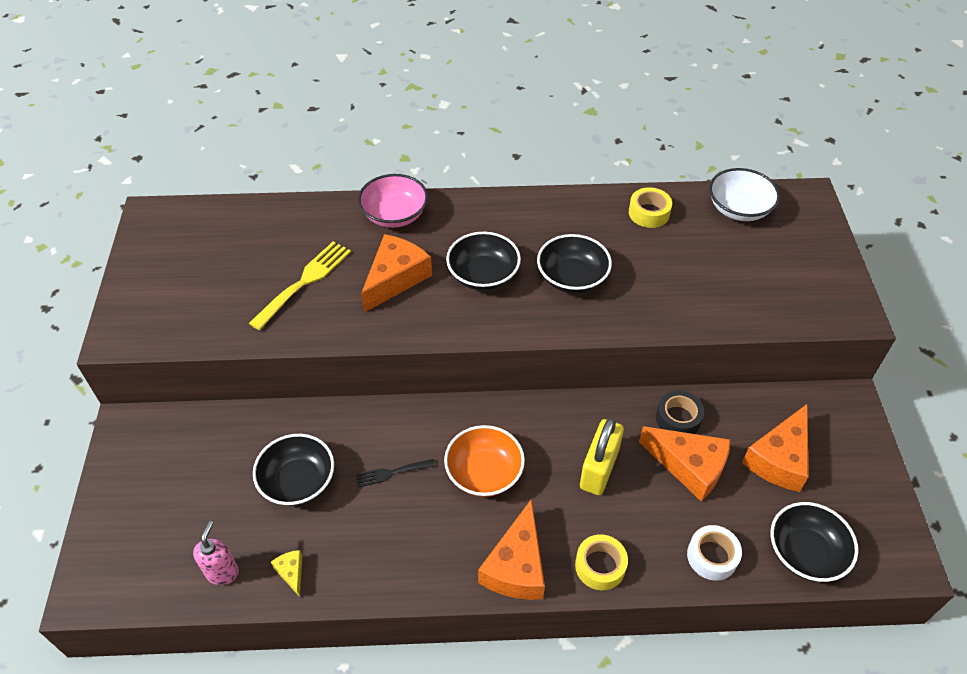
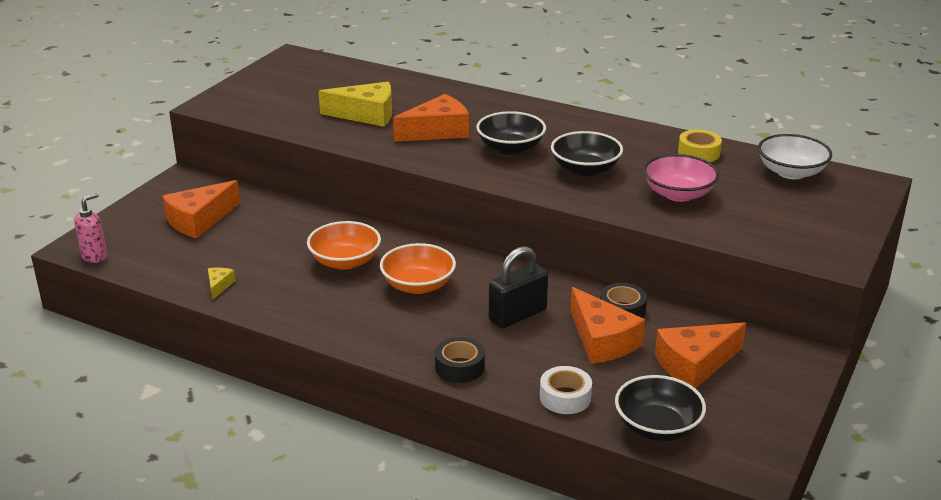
camera: 30 degrees right, 20 degrees down
pink soap dispenser [193,521,239,585] -> pink soap dispenser moved to [74,193,107,263]
yellow fork [249,241,351,330] -> yellow cheese [319,82,392,127]
black bowl [253,434,334,506] -> none
black fork [356,459,435,487] -> orange bowl [307,221,381,270]
pink bowl [358,174,428,228] -> pink bowl moved to [643,154,719,202]
orange cheese [478,499,545,600] -> orange cheese moved to [163,180,240,238]
yellow tape [575,534,628,590] -> black tape [435,337,485,383]
yellow padlock [580,418,624,495] -> black padlock [489,246,548,328]

